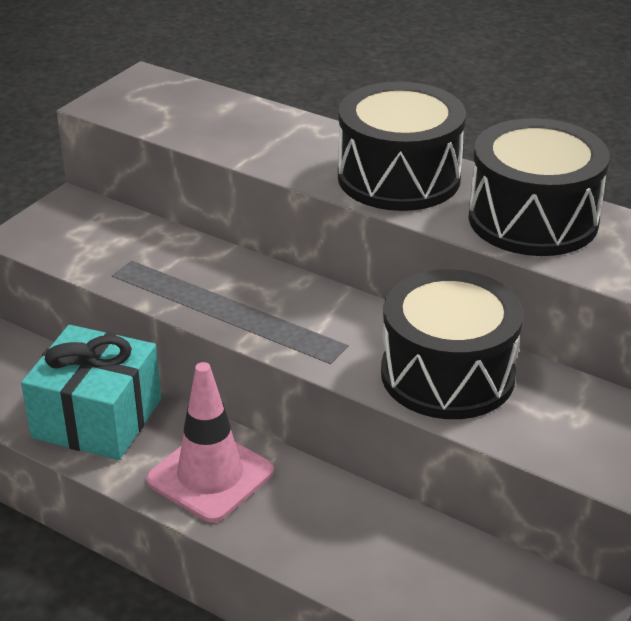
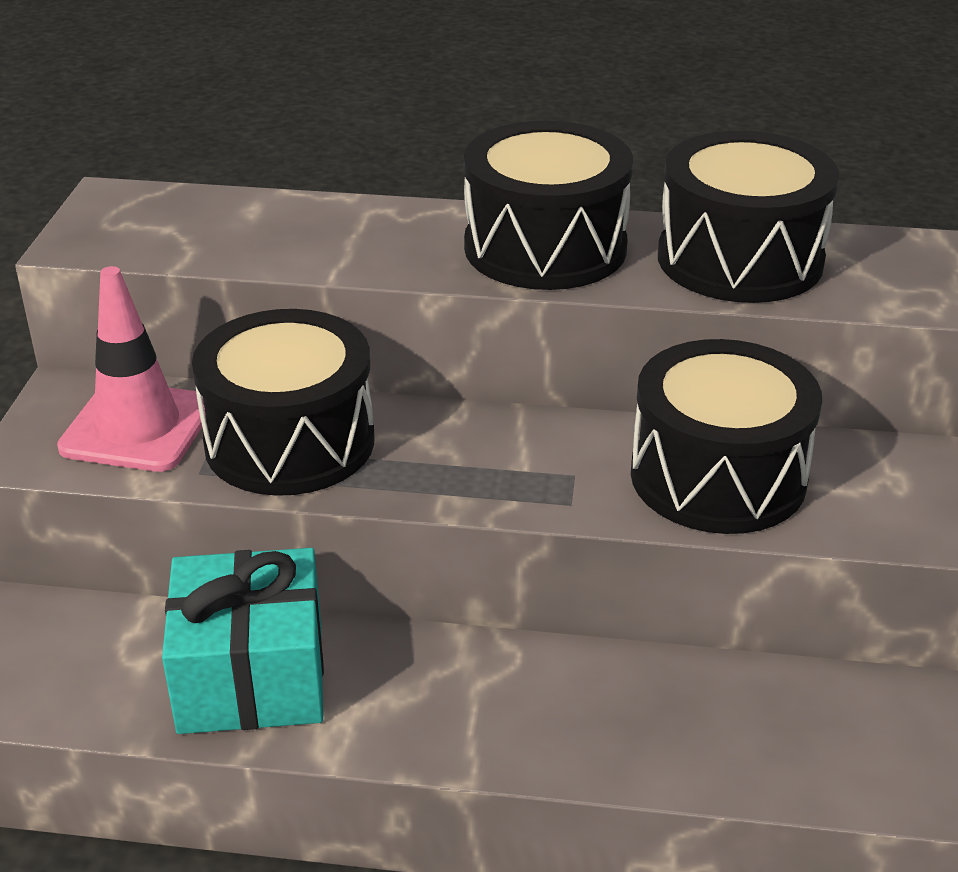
camera: 25 degrees left, 0 degrees up
pink traffic cone [146,362,274,522] -> pink traffic cone moved to [57,266,206,472]
none -> black drum [192,309,374,496]

